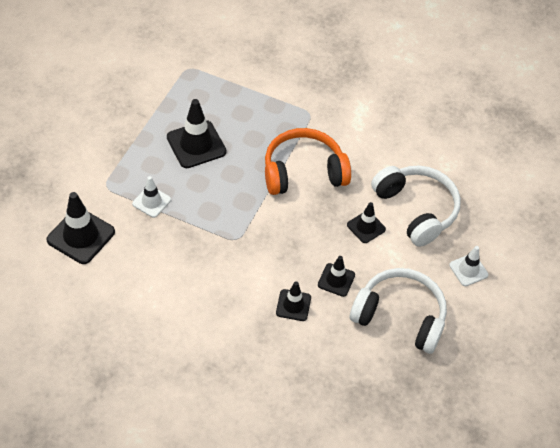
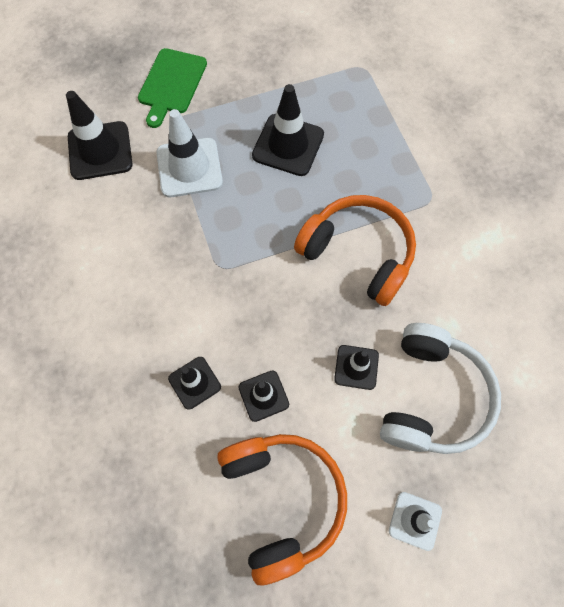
camera: 50 degrees right, 15 degrees up
white traffic cone [132,176,171,218] -> white traffic cone [156,109,223,197], size x1.70
white headphones [350,268,447,354] -> orange headphones [217,434,347,585]
none -> green cutting board [138,48,207,128]

